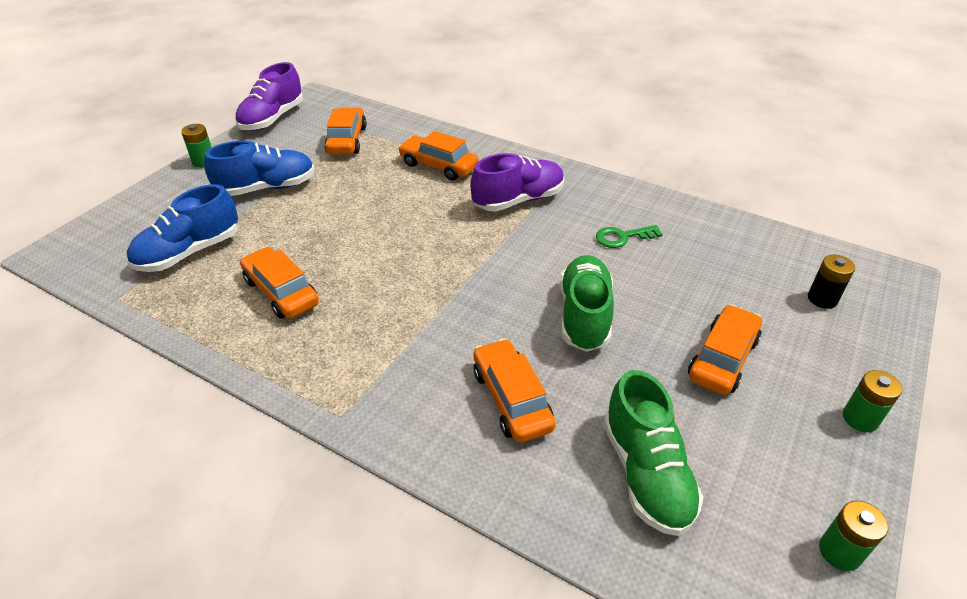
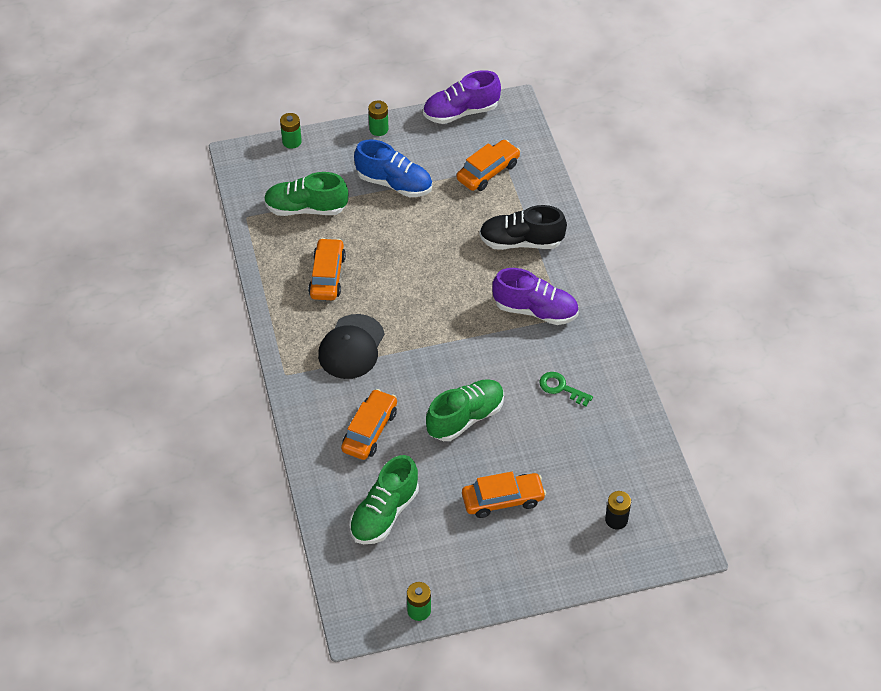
camera: 45 degrees right, 10 degrees up
blue shoe [127,184,238,272] -> green shoe [264,172,348,216]
orange car [398,131,479,181] -> black shoe [479,205,567,250]
green battery [843,370,902,432] -> green battery moved to [280,113,302,149]
none -> black cap [318,314,385,379]

